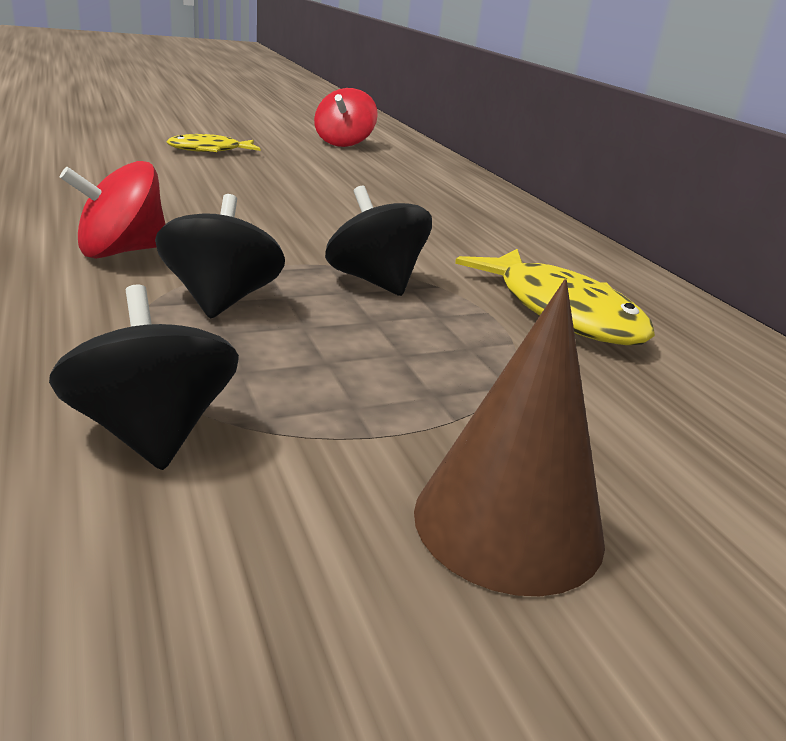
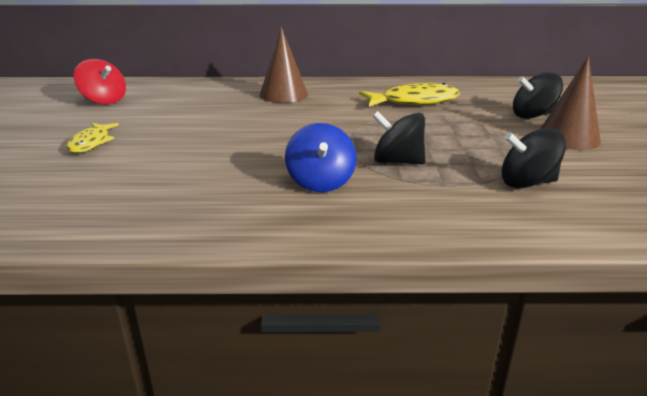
camera: 65 degrees left, 0 degrees up
red spinning top [60,161,165,259] -> blue spinning top [285,123,356,192]
black spinning top [325,186,432,296] -> black spinning top moved to [513,72,563,119]
none -> brown cone [260,26,308,103]

